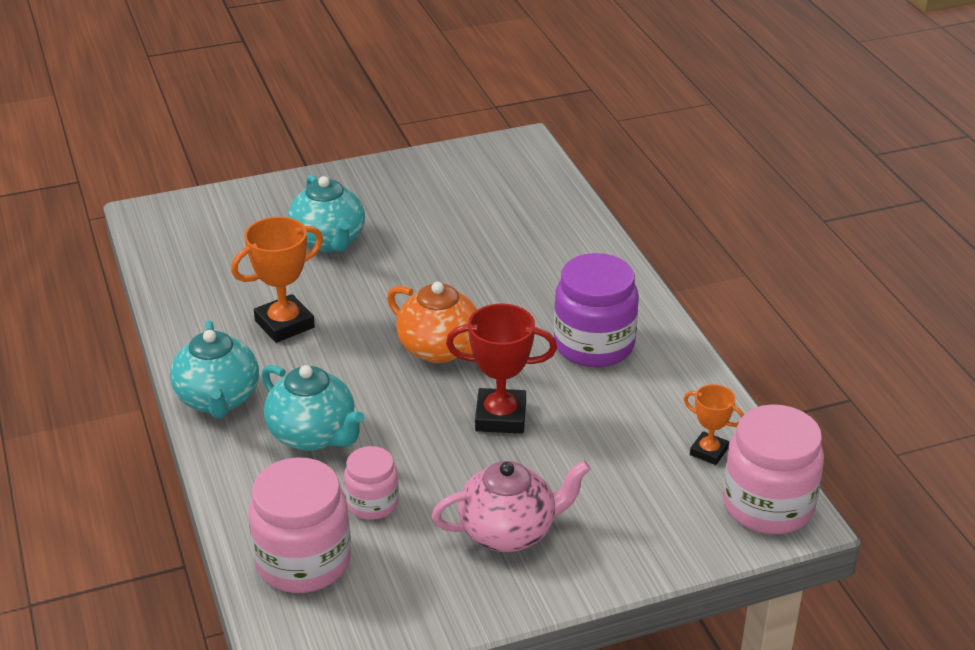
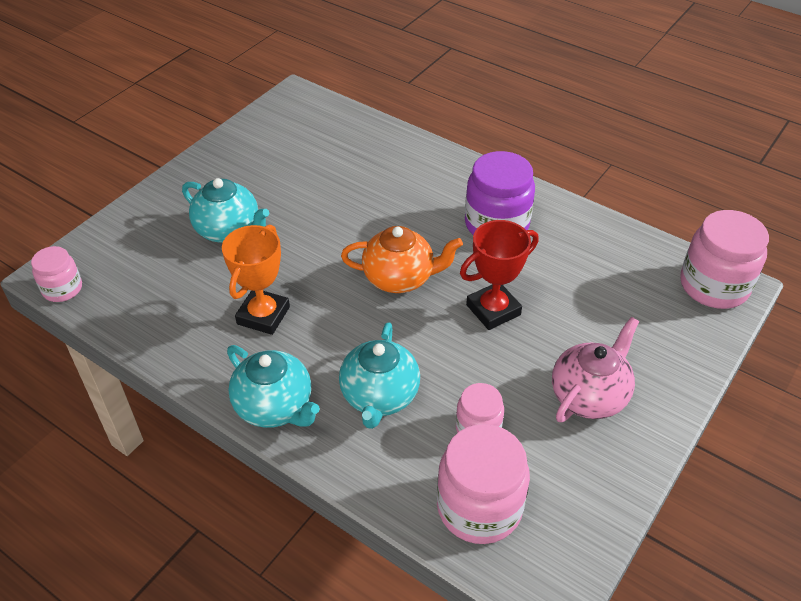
camera: 35 degrees left, 10 degrees up
turquoise teapot [261,365,365,451] -> turquoise teapot turned 90 degrees clockwise [339,322,420,429]
orange trophy [684,384,744,465] -> none
none -> pink jar [31,246,82,302]

